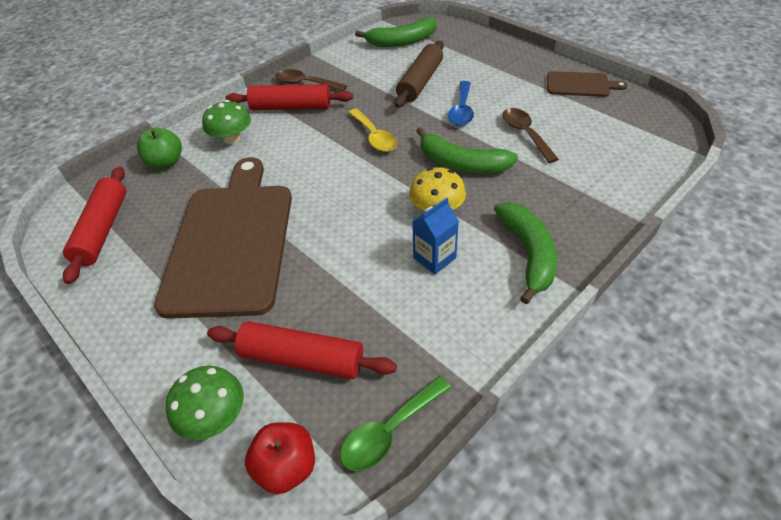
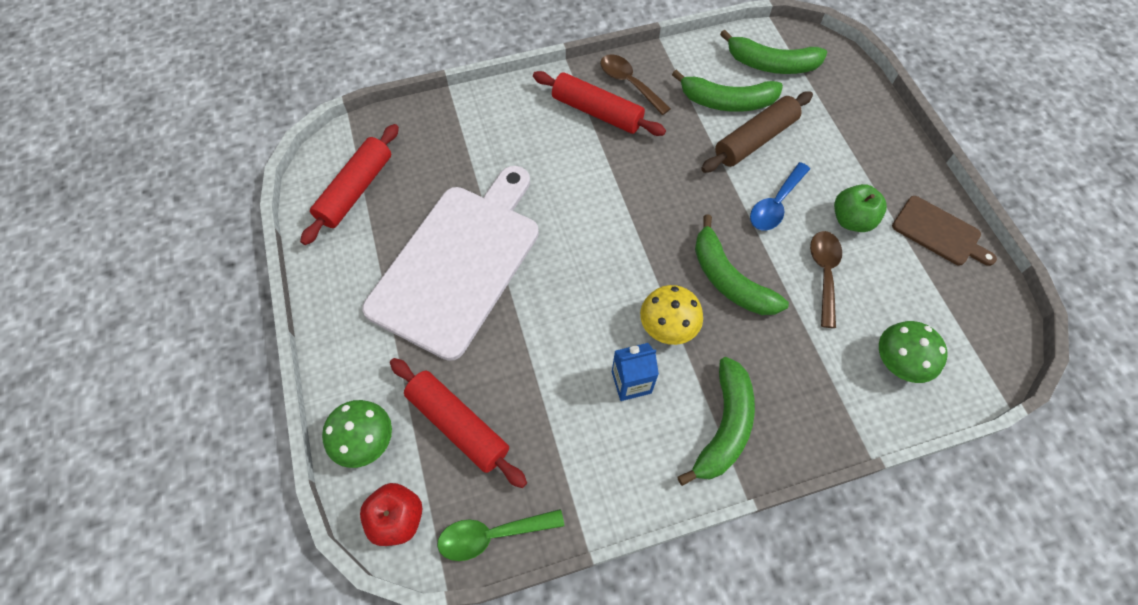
camera: 25 degrees right, 15 degrees up
green apple [137,127,182,169] -> green apple moved to [834,184,887,232]
brown cutting board [154,157,292,319] -> white cutting board [362,166,539,361]
green mushroom [202,100,251,144] -> green mushroom moved to [879,321,948,383]
yellow spoon [348,108,397,152] -> none
none -> green banana [672,70,783,112]

